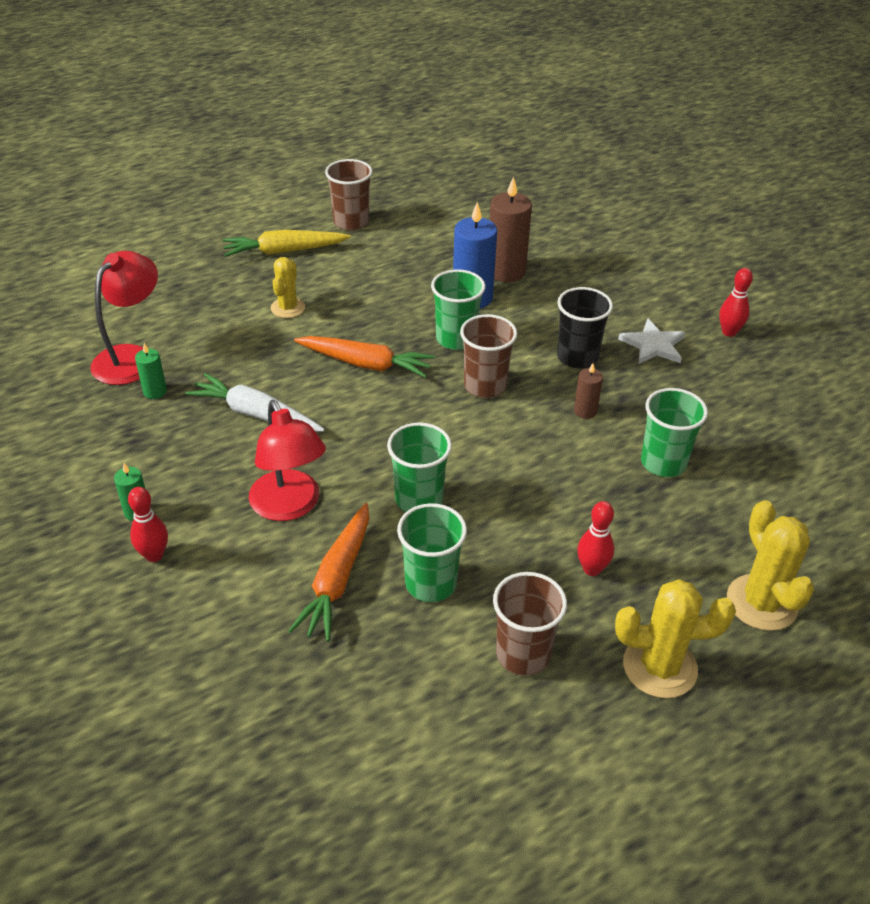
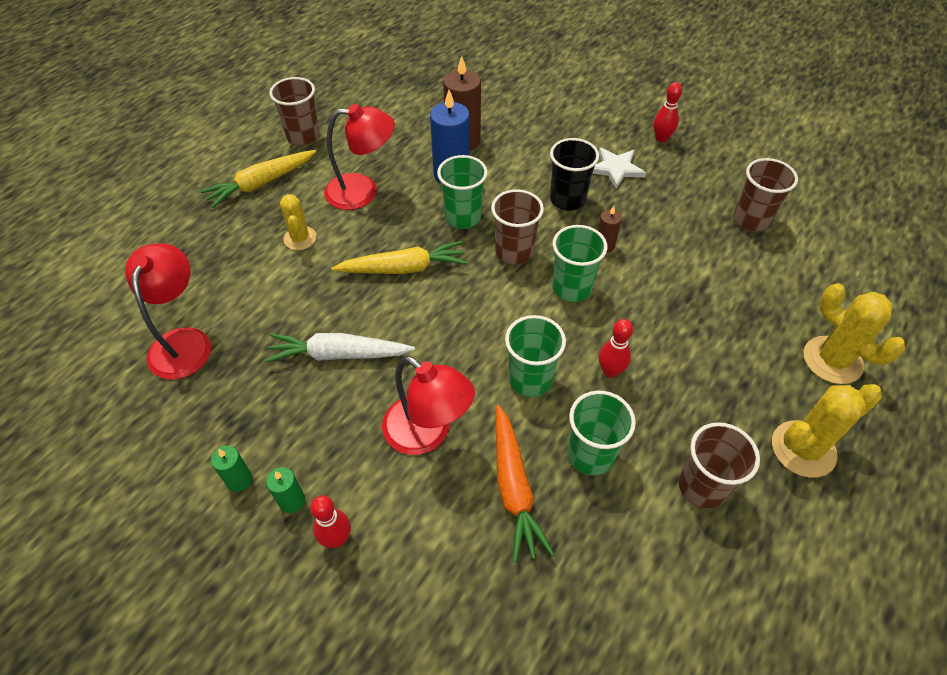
camera: 25 degrees left, 10 degrees up
green candle [135,343,167,399] -> green candle moved to [211,446,252,492]
orange carrot [294,336,435,377] -> yellow carrot [331,241,467,274]
red bowling pin [577,501,614,576] -> red bowling pin moved to [599,319,633,378]
green cup [641,388,708,477] -> green cup moved to [552,225,607,302]
none -> red lamp [324,104,395,210]
none -> brown cup [733,158,798,232]

